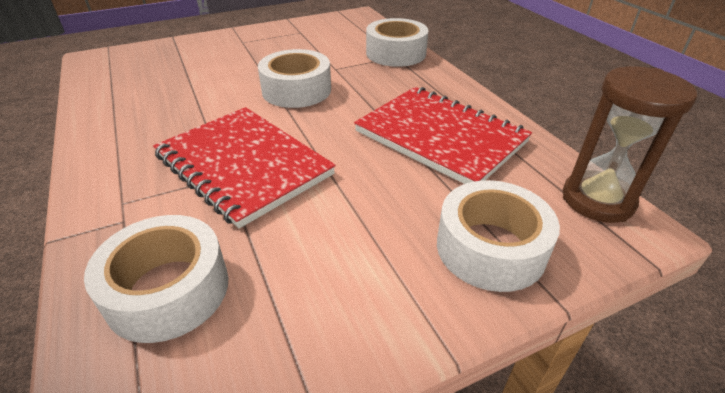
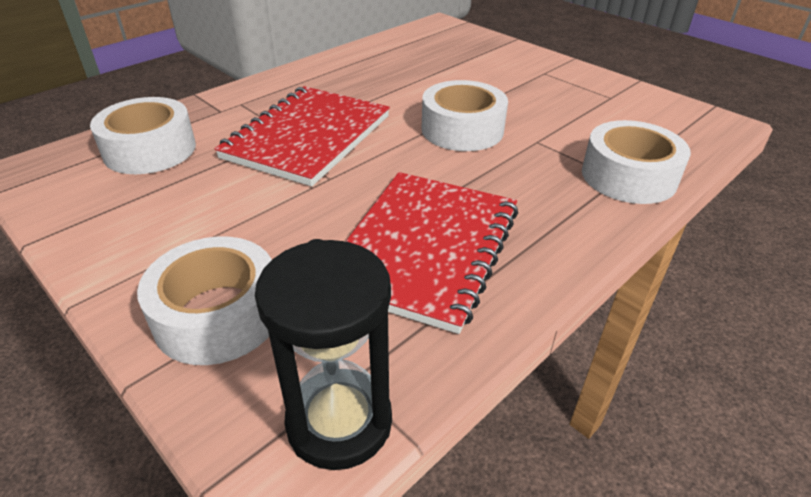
camera: 70 degrees right, 0 degrees up
brown hourglass [563,66,697,223] -> black hourglass [255,239,392,470]

